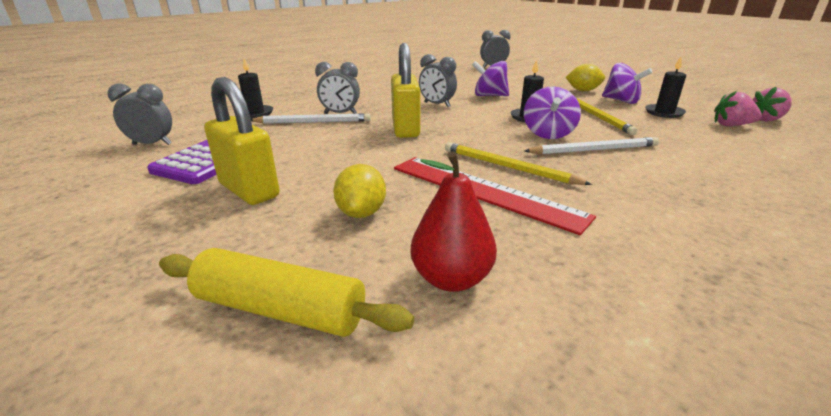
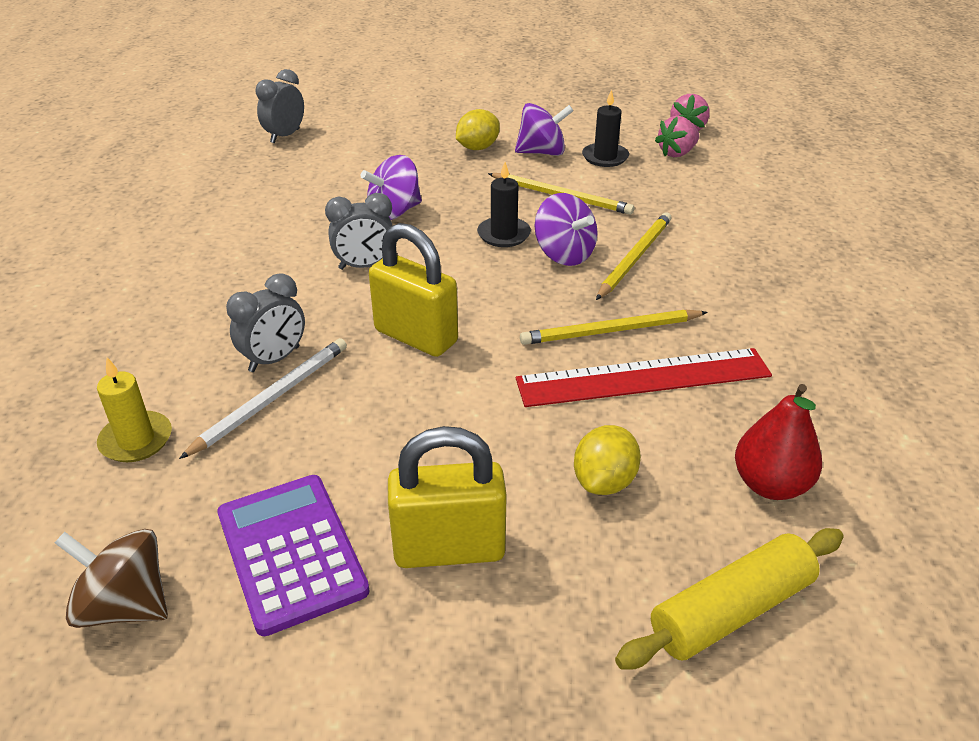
camera: 50 degrees left, 10 degrees up
grey clock [108,84,172,145] -> brown spinning top [55,529,168,628]
black candle [238,58,273,119] -> yellow candle [97,357,172,462]
yellow lemon [333,164,386,218] -> yellow lemon turned 75 degrees clockwise [574,425,641,495]
white pencil [525,137,659,154] -> yellow pencil [596,212,672,300]

